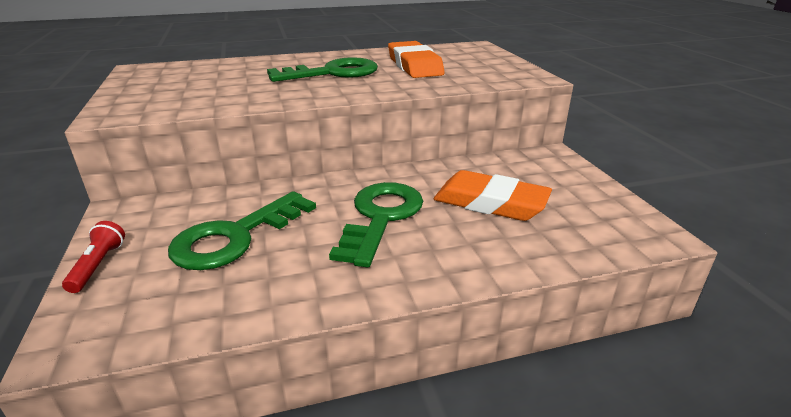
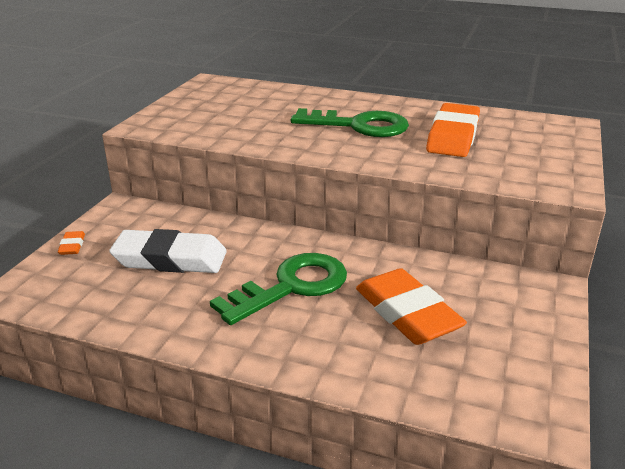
camera: 35 degrees right, 0 degrees up
red flashlight [62,221,125,293] -> orange eraser [58,231,85,255]
green key [168,191,316,270] -> white eraser [109,229,227,273]

